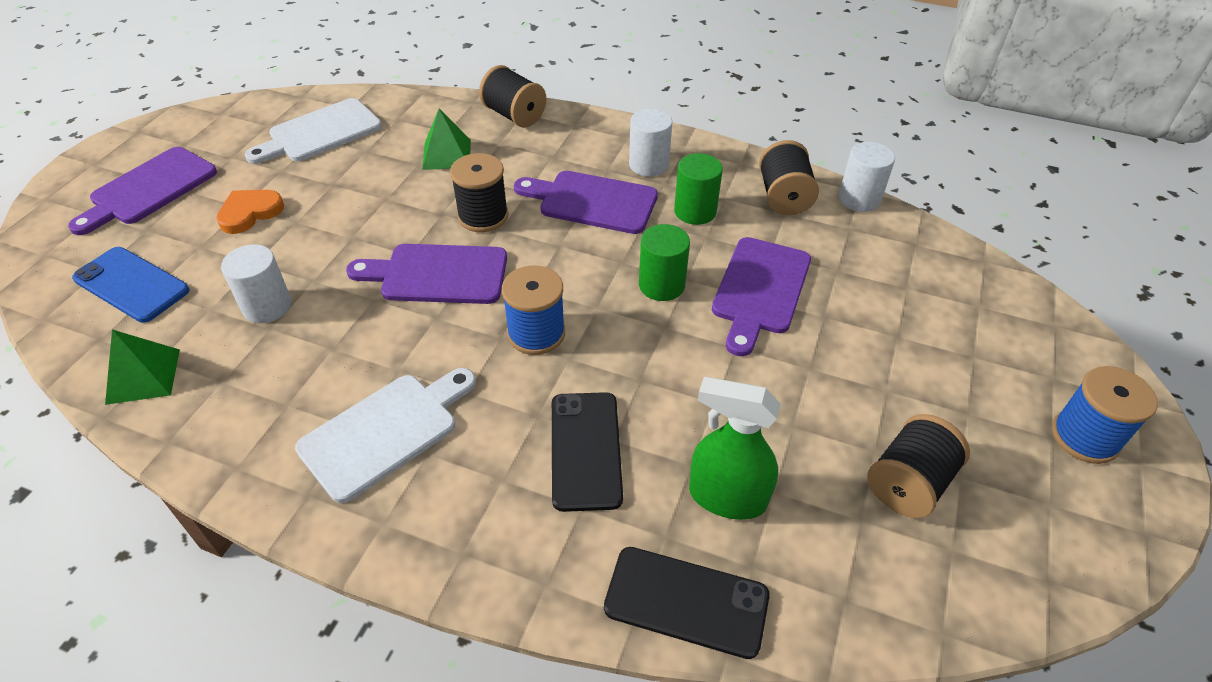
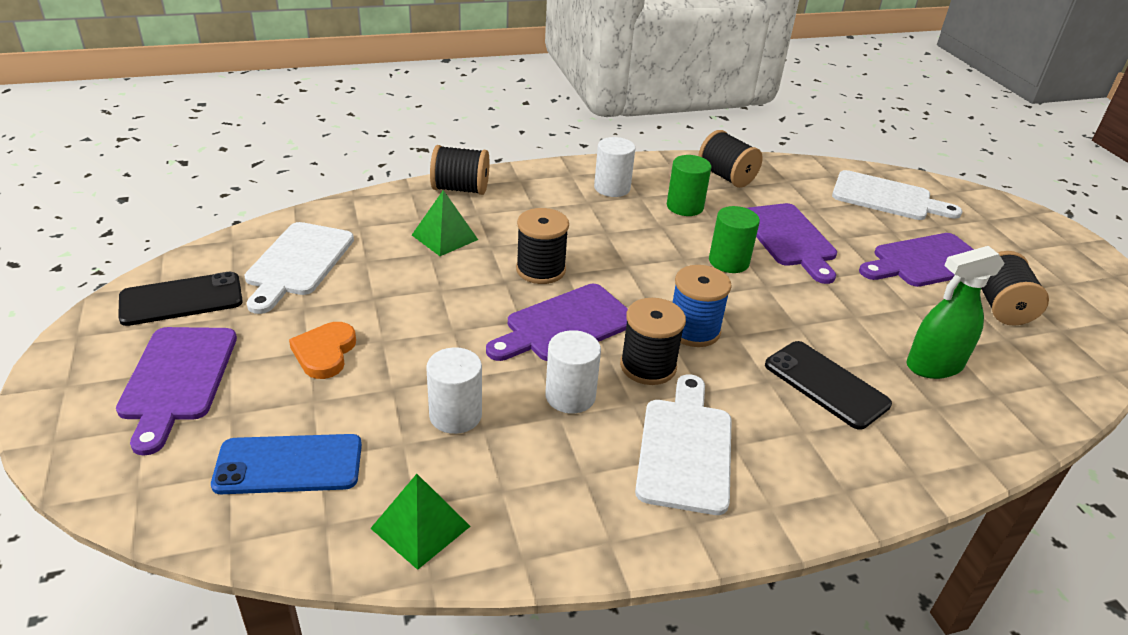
camera: 40 degrees left, 10 degrees down
purple cutting board [514,171,658,234] -> purple cutting board moved to [859,233,974,287]
black phone [604,547,770,659] -> black phone moved to [118,272,243,326]
white cylinder [839,142,895,212] -> white cylinder moved to [545,330,601,413]
blue spool [1052,366,1158,464] -> none
none -> black spool [620,298,686,385]
none -> white cutting board [832,170,963,220]

